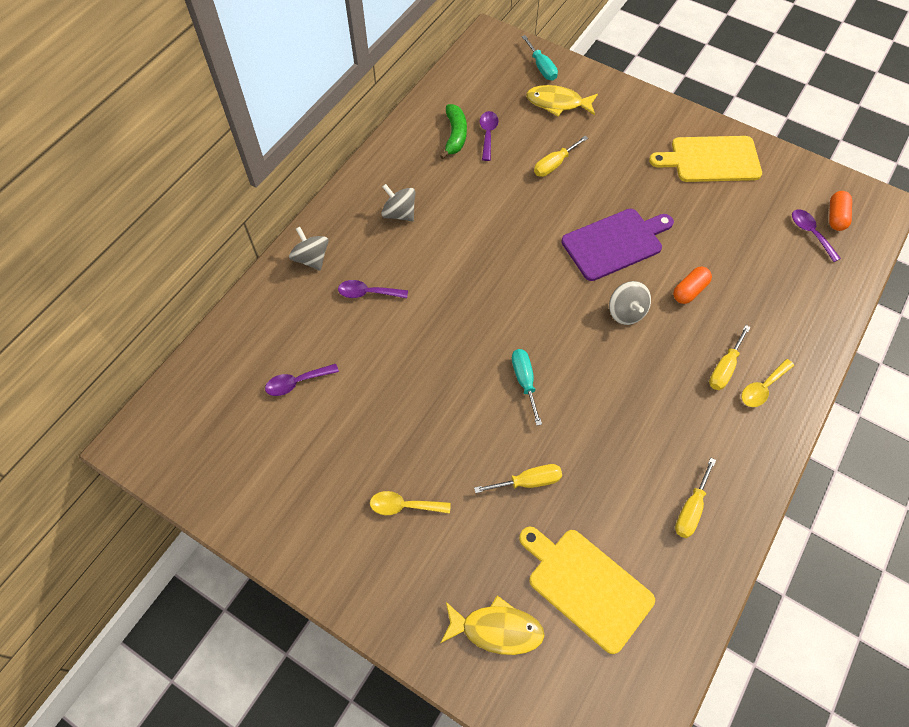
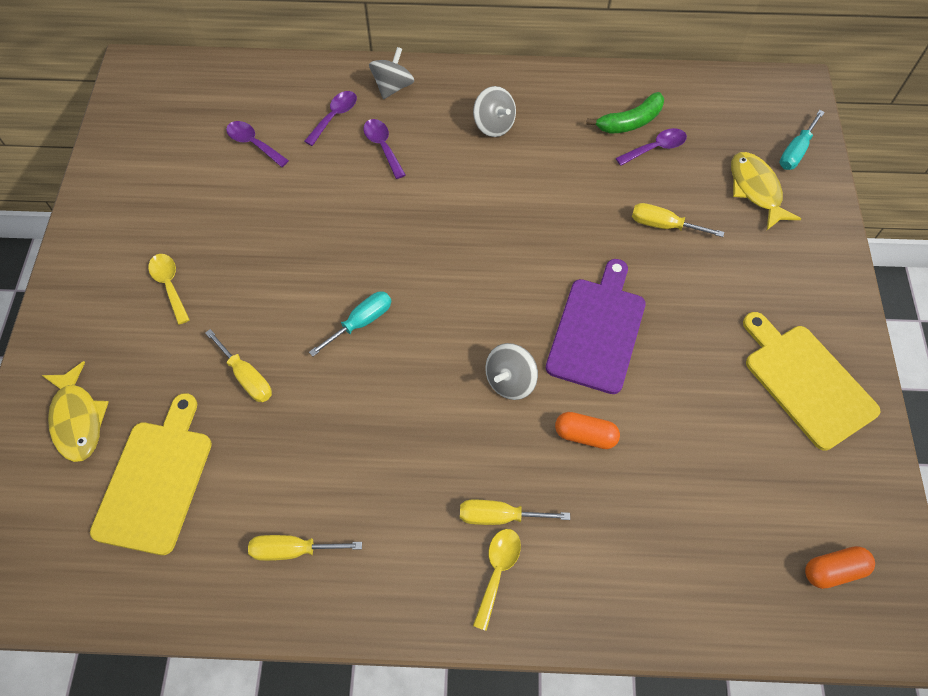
camera: 60 degrees right, 0 degrees up
grey spinning top [382,184,415,221] -> grey spinning top turned 135 degrees clockwise [473,86,516,137]
purple cutting board [561,209,674,281] -> purple cutting board turned 105 degrees counterclockwise [546,259,646,394]
yellow spoon [742,359,794,407] -> yellow spoon turned 90 degrees clockwise [473,529,521,631]
purple spoon [792,209,841,262] -> purple spoon moved to [304,91,357,146]

